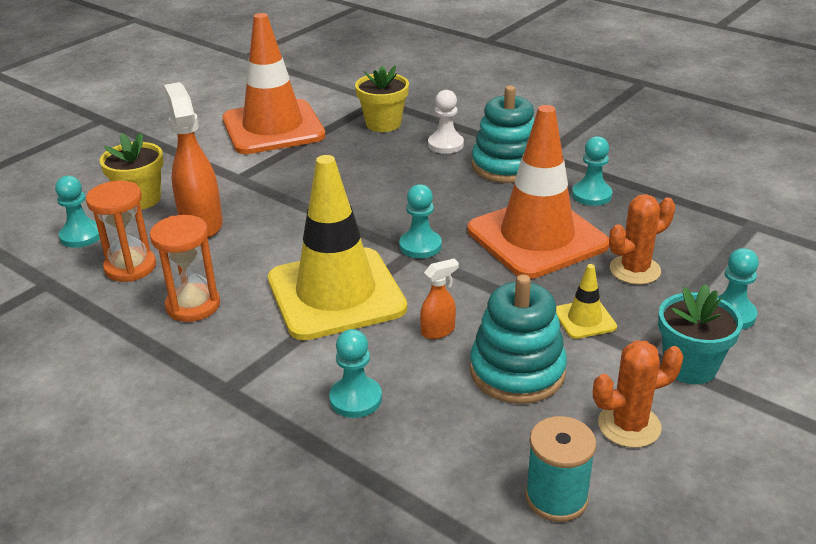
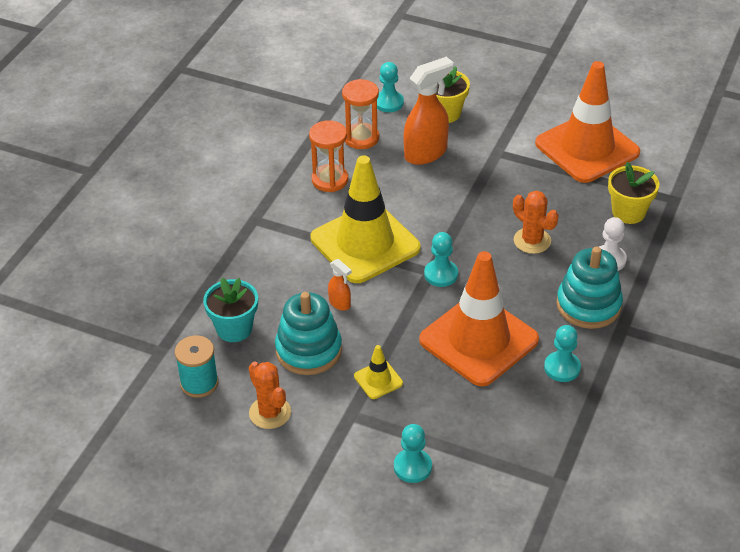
camera: 75 degrees right, 10 degrees up
turquoise pawn [329,329,382,418] -> none
orange cactus [609,194,675,285] -> orange cactus moved to [513,191,559,254]
turquoise flower pot [658,284,743,384] -> turquoise flower pot moved to [203,277,258,342]

